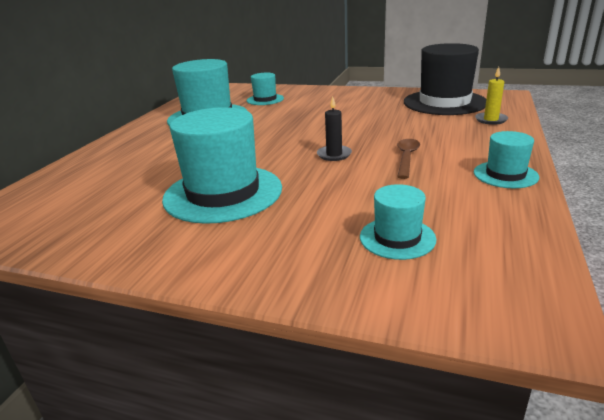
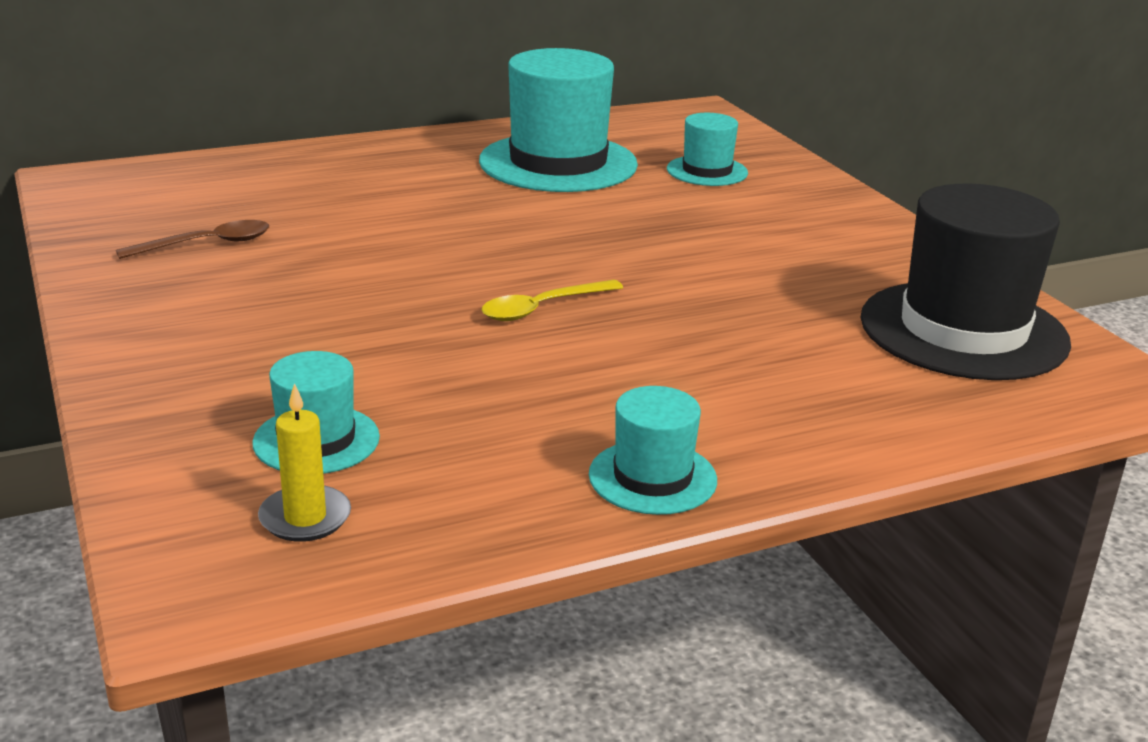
camera: 45 degrees right, 0 degrees up
turquoise hat [162,107,282,224] -> none
black candle [317,96,352,161] -> yellow spoon [481,279,623,321]
brown spoon [397,139,420,179] -> brown spoon moved to [116,220,269,259]
yellow candle [475,67,508,125] -> yellow candle moved to [258,383,351,542]

